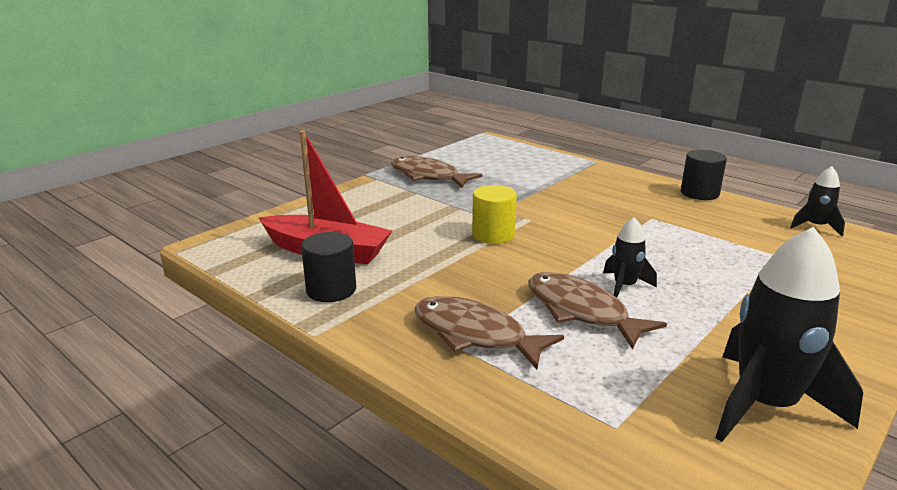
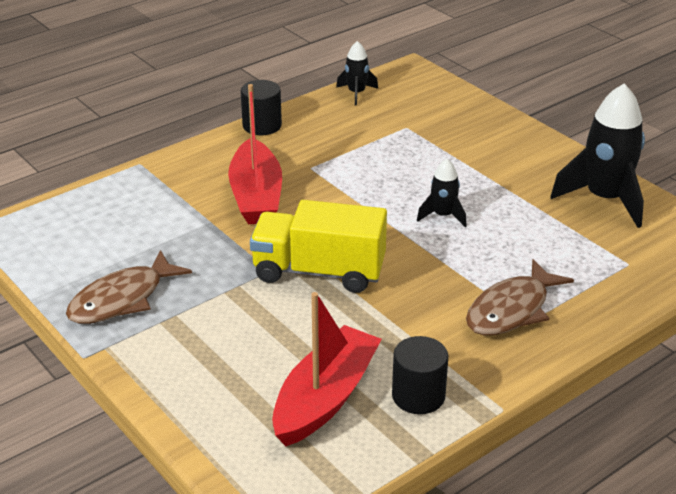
camera: 80 degrees left, 10 degrees up
yellow cylinder [472,185,517,244] -> yellow truck [250,200,387,293]
brown fish [528,272,667,350] -> none
none -> red boat [228,84,282,224]

